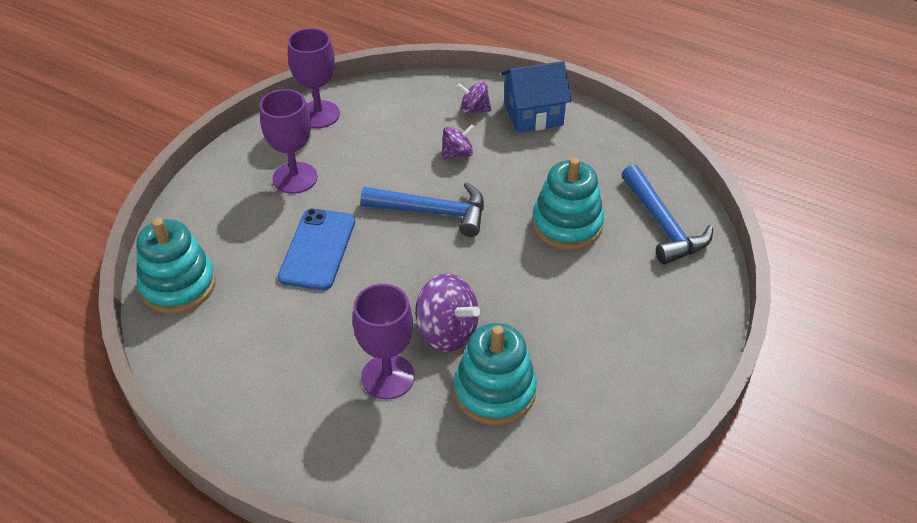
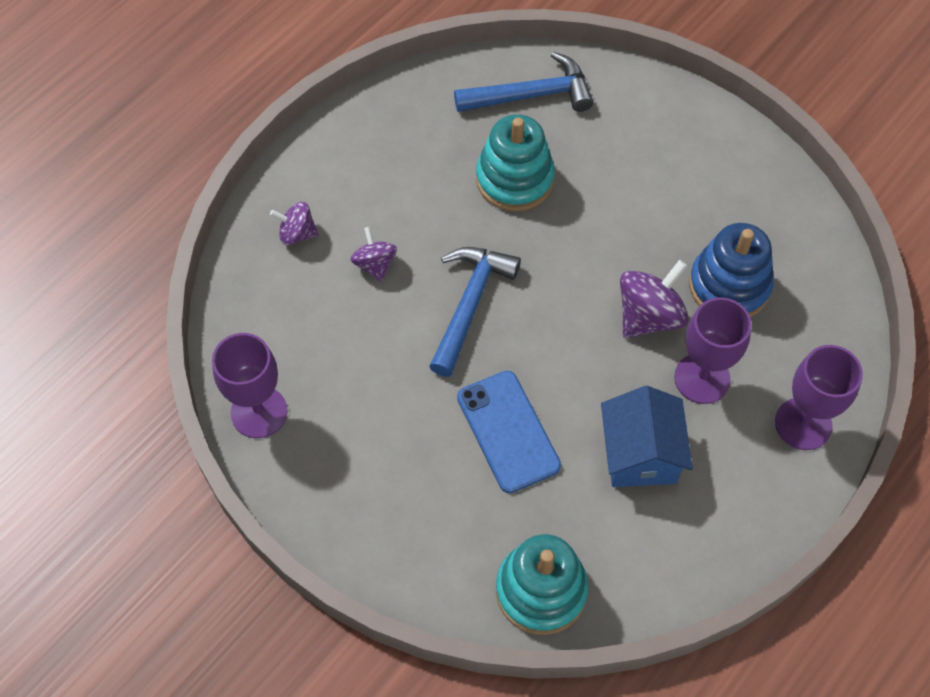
camera: 80 degrees left, 15 degrees up
purple goblet [260,89,317,194] -> purple goblet moved to [775,345,863,450]
blue phone [278,208,355,290] -> blue phone turned 45 degrees clockwise [457,371,561,493]
turquoise stacking toy [454,323,537,425] -> blue stacking toy [689,223,774,317]
purple spinning top [456,82,492,113] -> purple spinning top turned 75 degrees clockwise [270,202,319,246]
blue house [501,61,571,133] -> blue house moved to [601,386,693,487]

